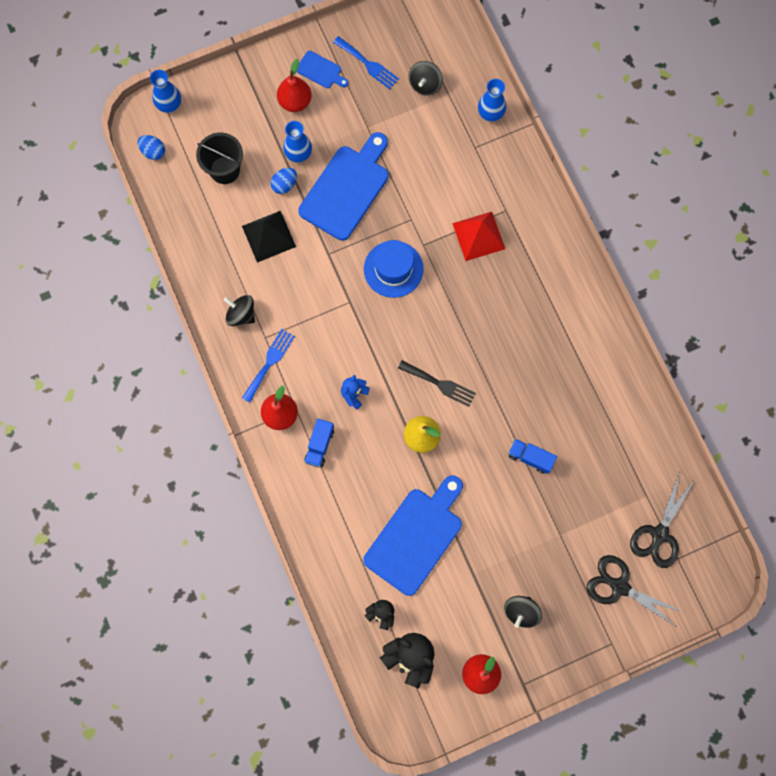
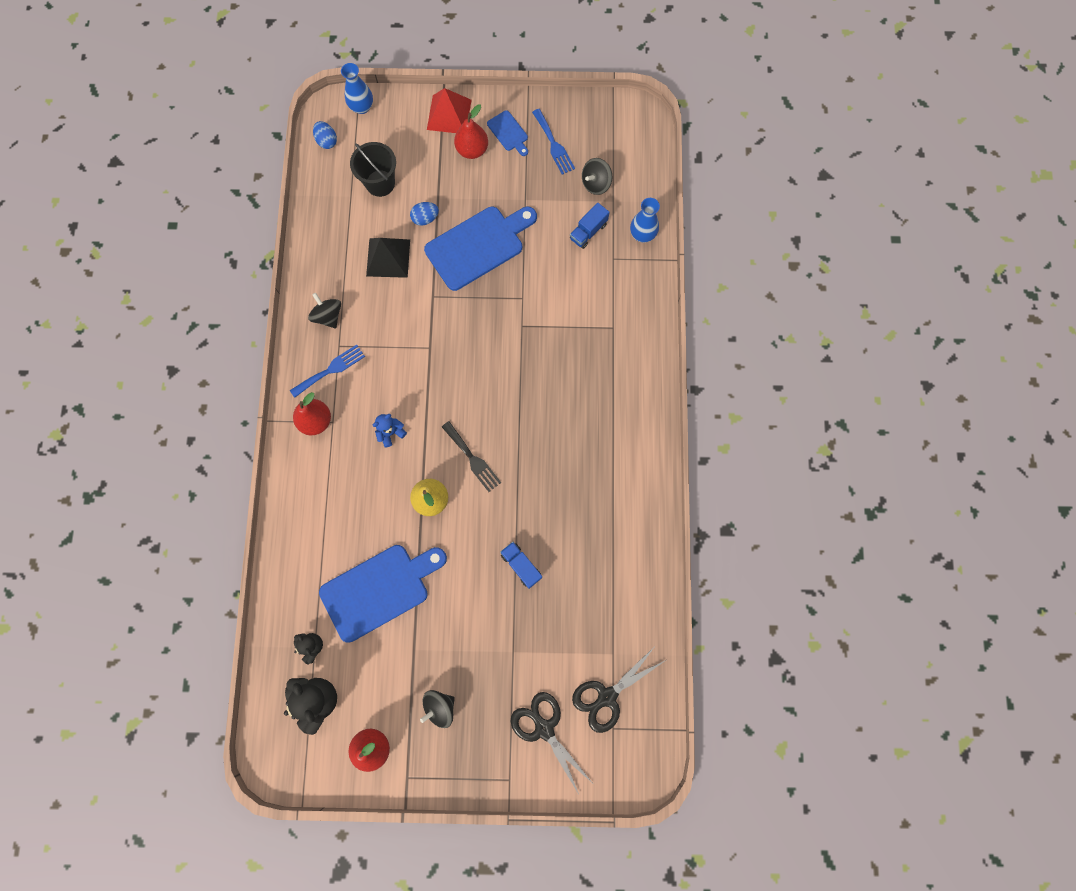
camera: 25 degrees right, 0 degrees up
blue vase [283,121,312,163] -> none
blue truck [304,418,334,467] -> blue truck moved to [570,203,609,249]
blue hat [364,240,424,298] -> none
red pyramid [452,212,505,261] -> red pyramid moved to [427,88,472,133]

